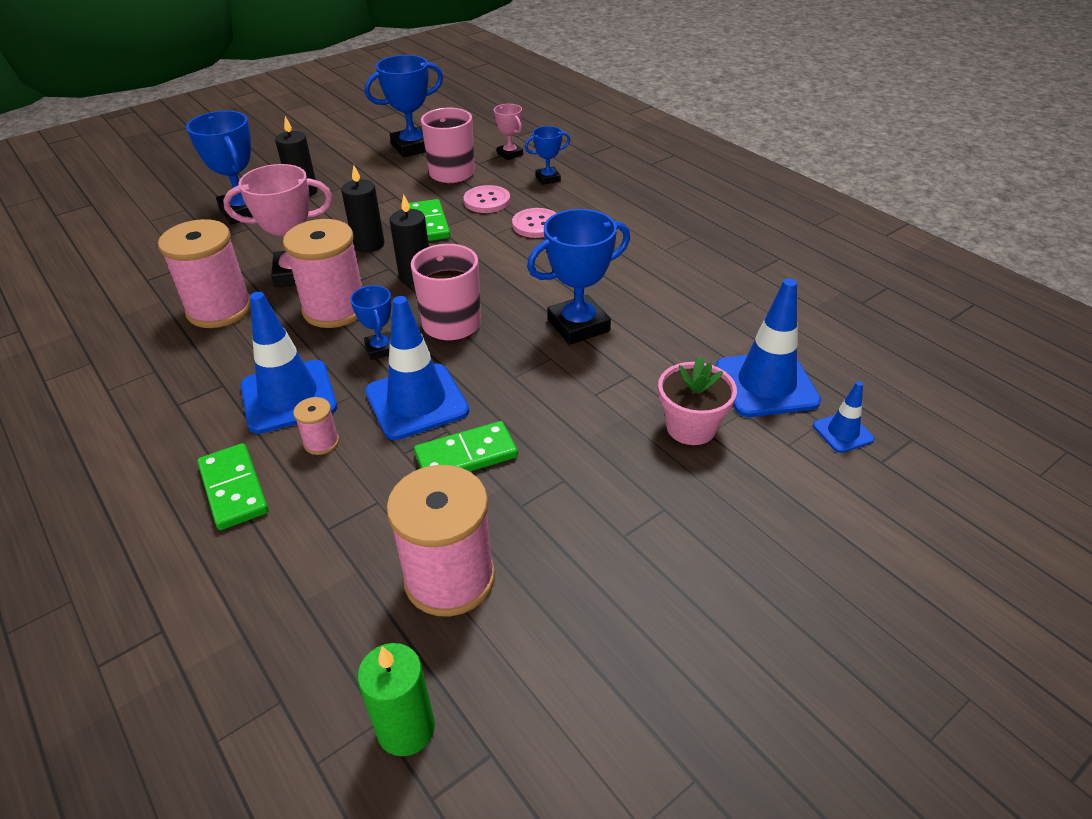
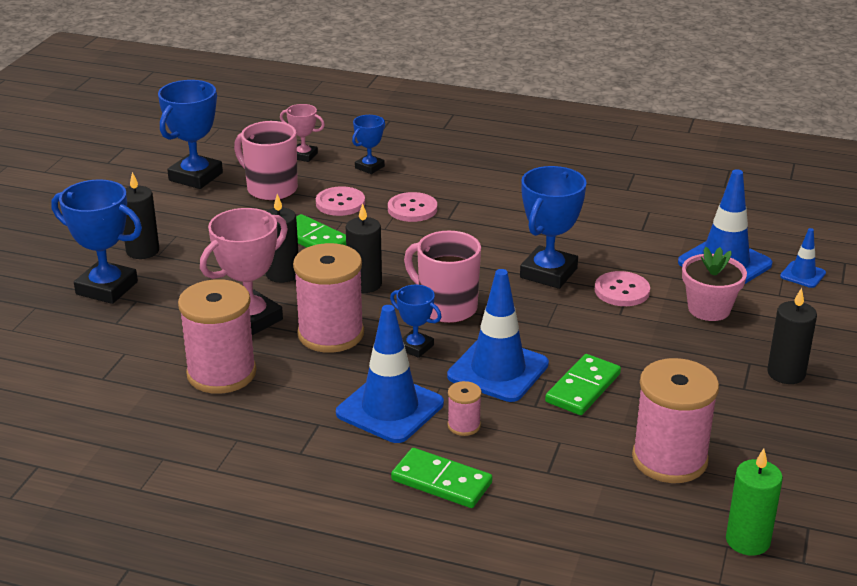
camera: 35 degrees left, 10 degrees down
none -> pink button [595,271,650,306]
none -> black candle [767,288,817,384]

